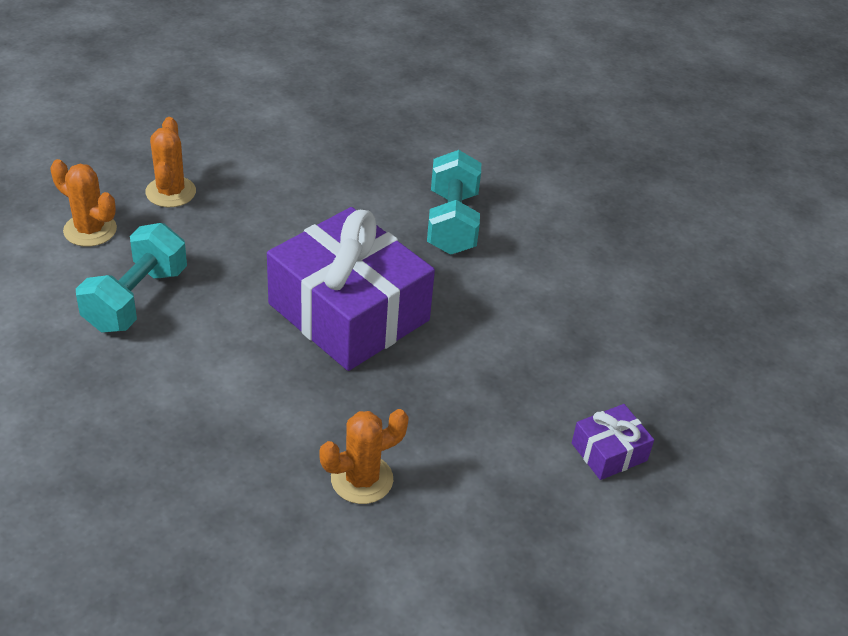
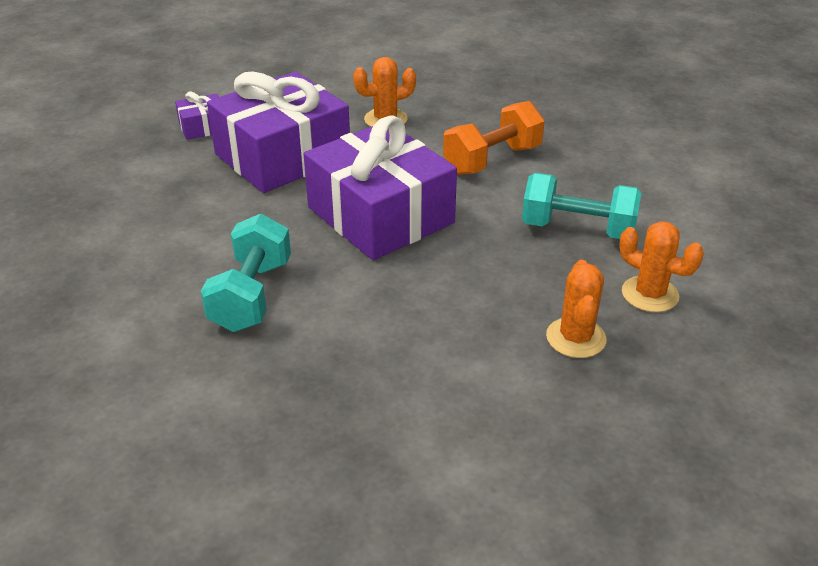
camera: 170 degrees left, 5 degrees down
turquoise dumbbell [76,223,187,332] -> turquoise dumbbell turned 75 degrees clockwise [522,173,642,239]
none -> purple gift [207,72,350,193]
none -> orange dumbbell [443,101,545,175]

